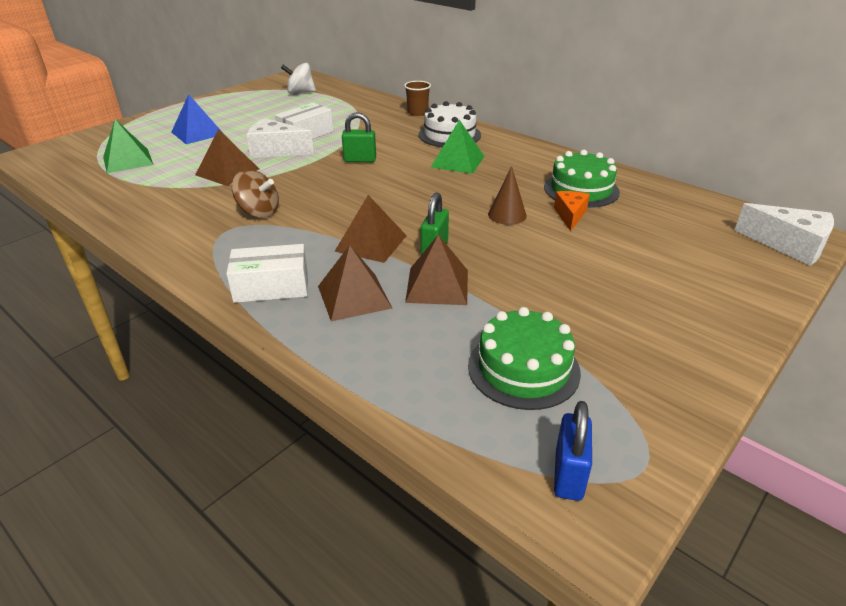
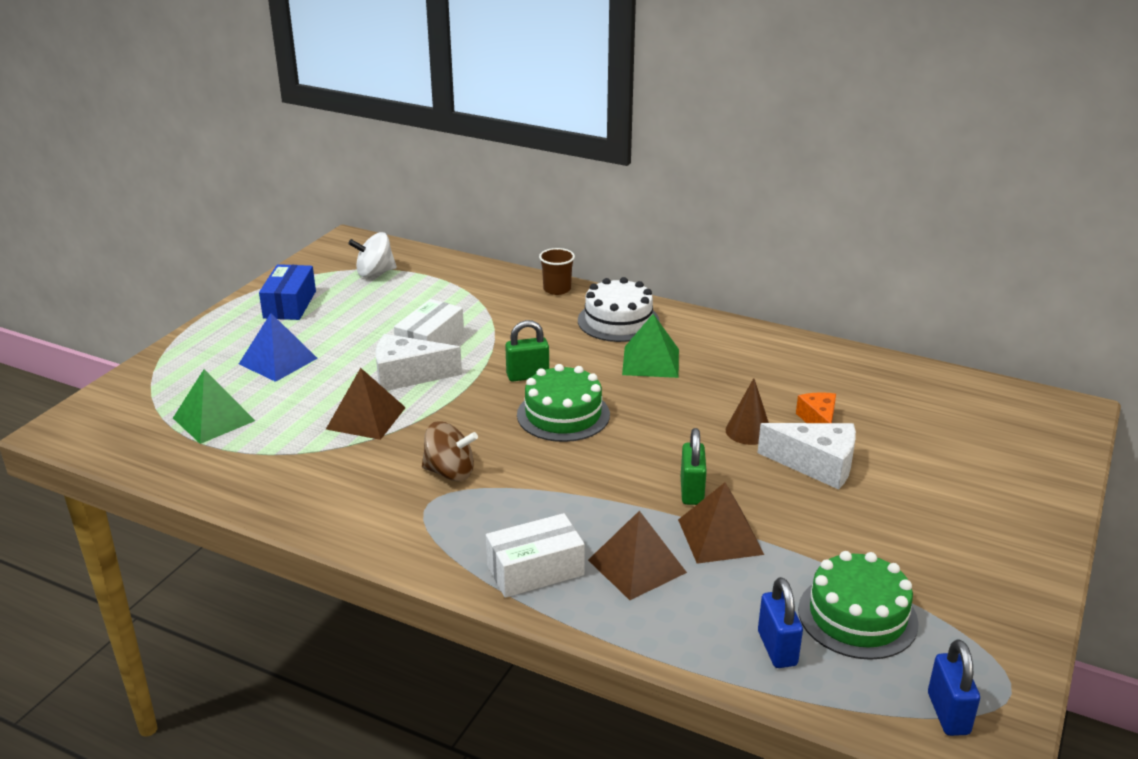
camera: 15 degrees left, 5 degrees down
brown pyramid [334,195,407,263] -> none
green cake [544,150,620,208] -> green cake moved to [517,364,610,442]
white cheese [735,203,834,266] -> white cheese moved to [757,423,856,490]
none -> blue box [259,264,316,320]
none -> blue padlock [758,577,803,668]

